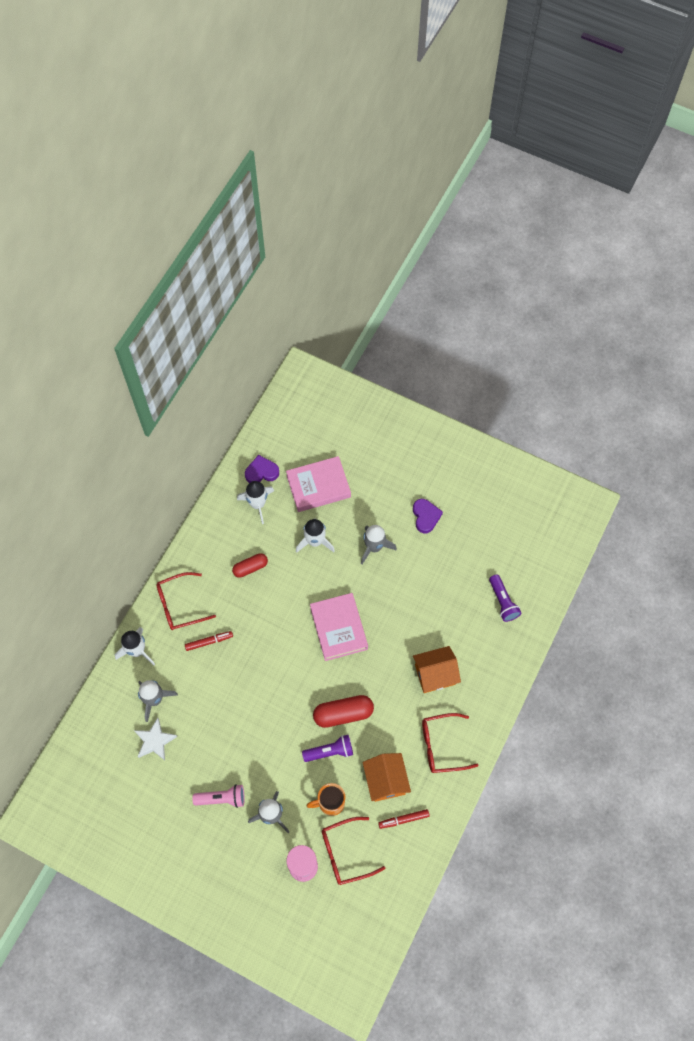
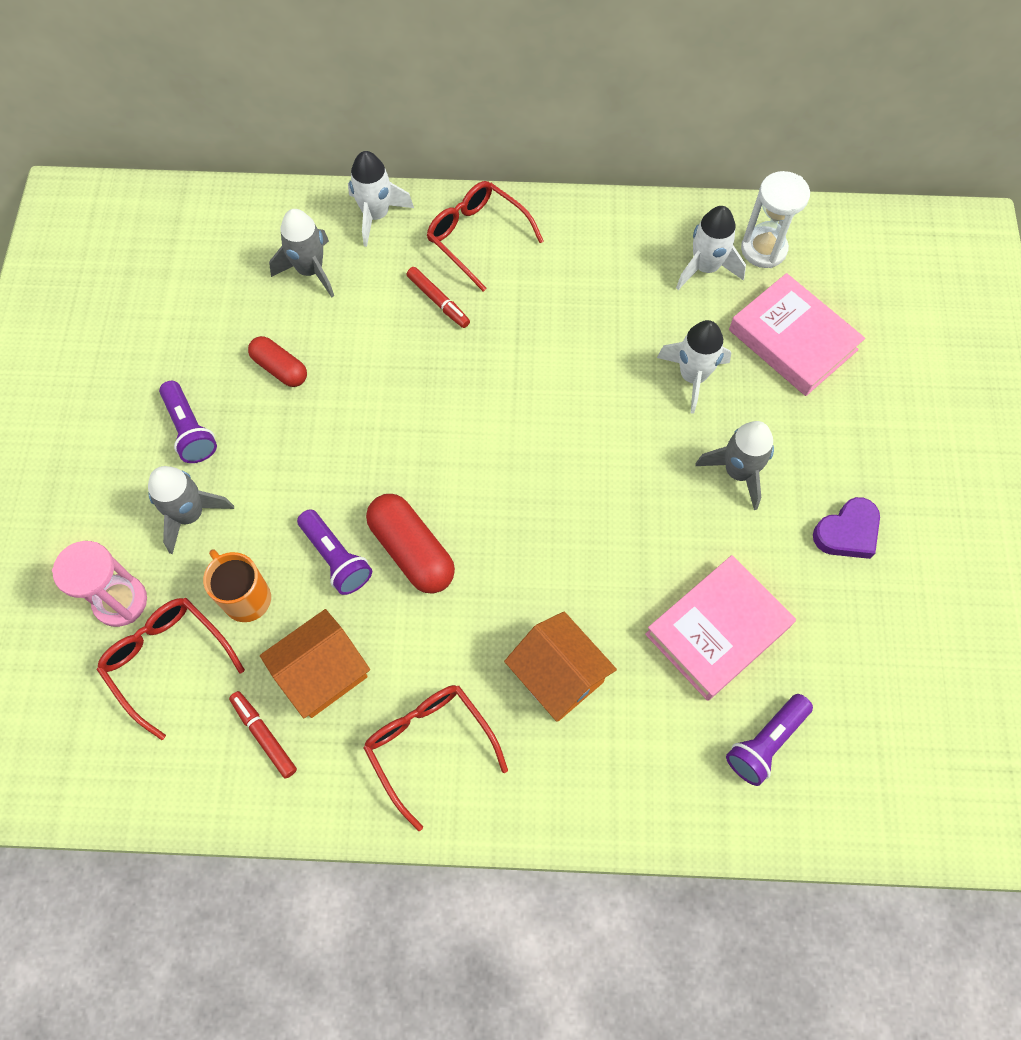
camera: 65 degrees right, 0 degrees up
white star [134,718,177,760] -> none
pink flashlight [193,784,245,808] -> purple flashlight [159,381,217,463]
red capsule [232,553,268,578] -> red capsule moved to [248,336,307,387]
purple heart [245,455,279,483] -> white hourglass [741,171,810,268]
pink book [310,593,368,661] -> pink book moved to [645,555,796,701]

